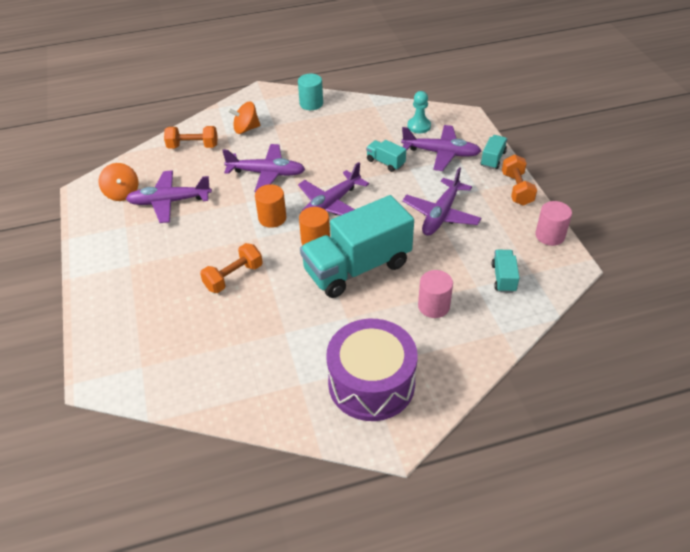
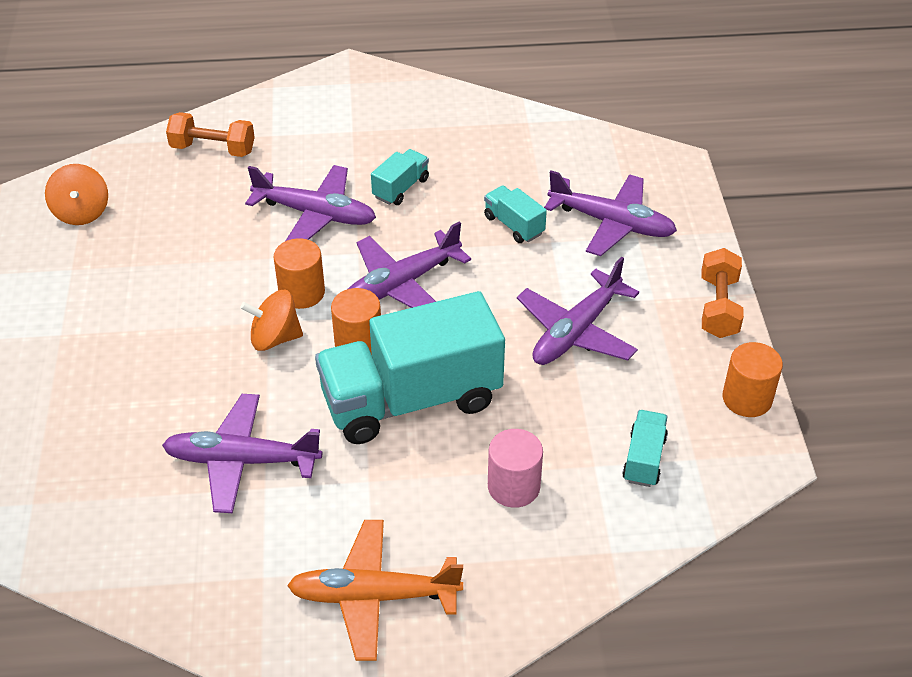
camera: 10 degrees right, 0 degrees up
purple plane [126,170,212,223] -> purple plane moved to [162,394,322,513]
orange dumbbell [200,243,263,293] -> none
orange spinning top [228,102,260,134] -> orange spinning top moved to [240,290,303,351]
turquoise cylinder [298,74,323,110] -> none
purple drum [326,319,418,421] -> orange plane [287,520,463,661]
turquoise pawn [407,91,431,133] -> none
turquoise truck [481,135,507,169] -> turquoise truck moved to [371,149,429,205]
pink cylinder [535,201,572,246] -> orange cylinder [723,342,783,417]

